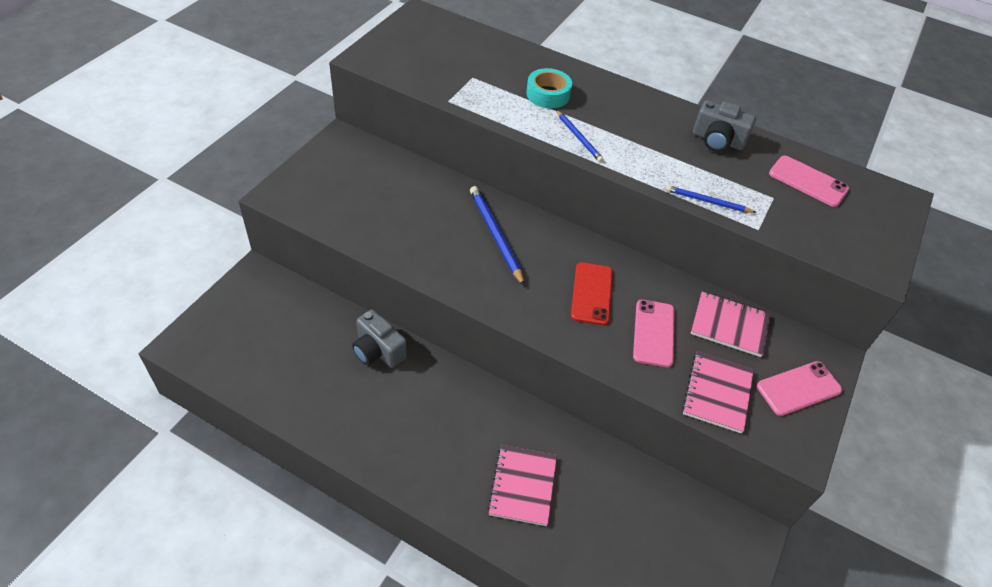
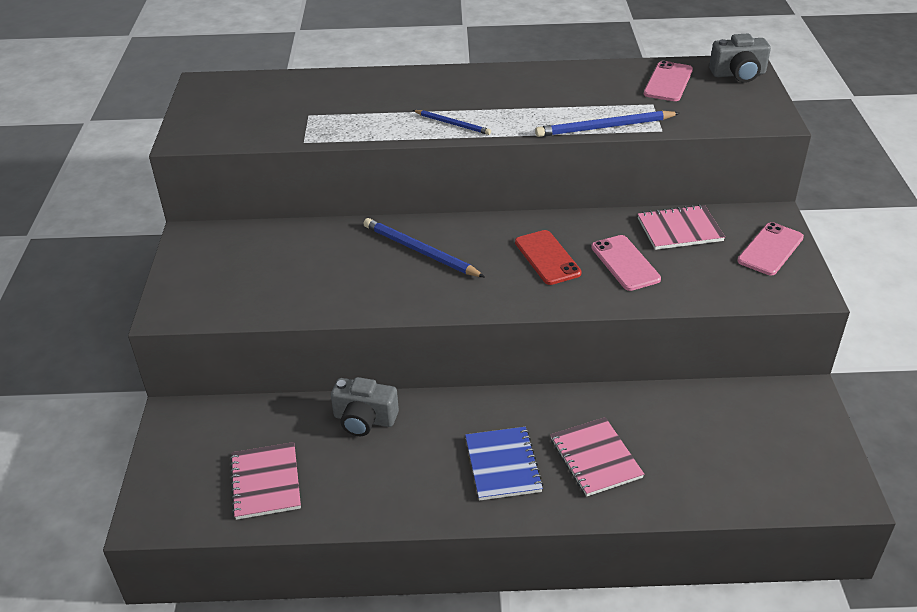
camera: 25 degrees left, 10 degrees down
turquoise tape [526,68,572,108] -> none
blue pencil [666,185,756,213] -> blue pencil [535,111,680,137], size x1.65
pink notebook [682,351,754,434] -> pink notebook moved to [230,442,301,520]
grey camera [693,100,756,152] -> grey camera moved to [709,33,771,83]
pink phone [769,156,849,207] -> pink phone turned 75 degrees counterclockwise [644,61,693,101]
none -> blue notebook [465,427,543,501]

